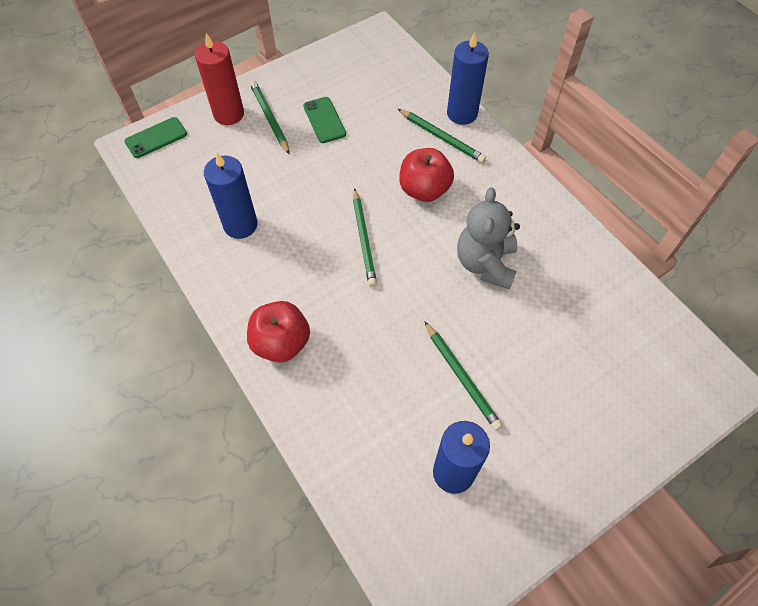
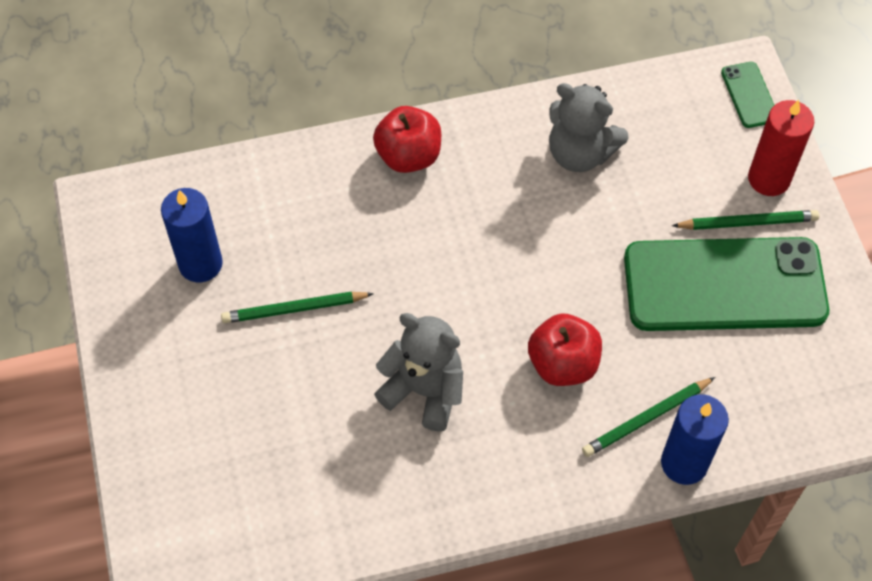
camera: 110 degrees right, 0 degrees up
blue candle [204,153,258,239] -> grey teddy bear [549,83,629,172]
green phone [303,97,346,143] -> green phone [624,237,829,331], size x2.42
green pencil [353,188,377,287] -> none

